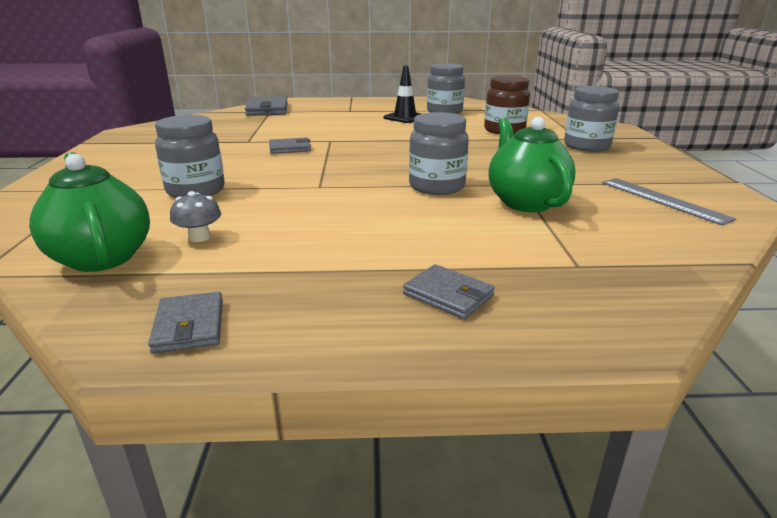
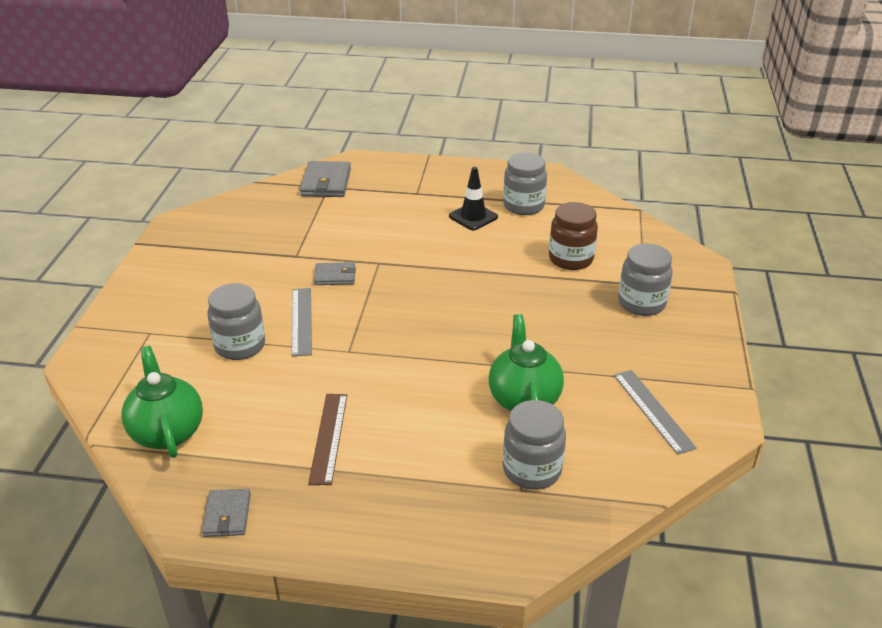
camera: 10 degrees right, 10 degrees up
grey mushroom [170,191,221,242] -> none
grey wallet [403,264,495,319] -> none
grey jar [409,112,469,195] -> grey jar moved to [503,400,566,490]
none -> grey ruler [292,288,312,357]
none -> brown ruler [308,394,347,485]

